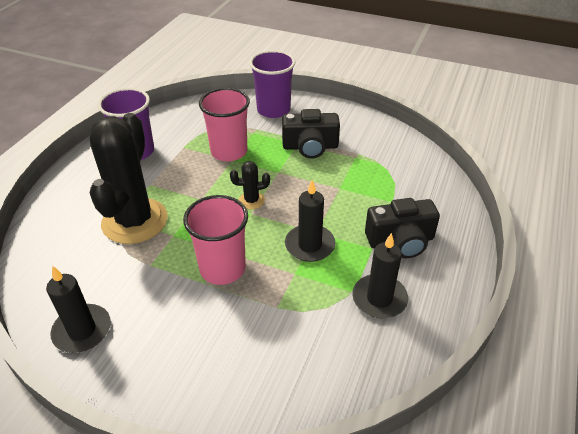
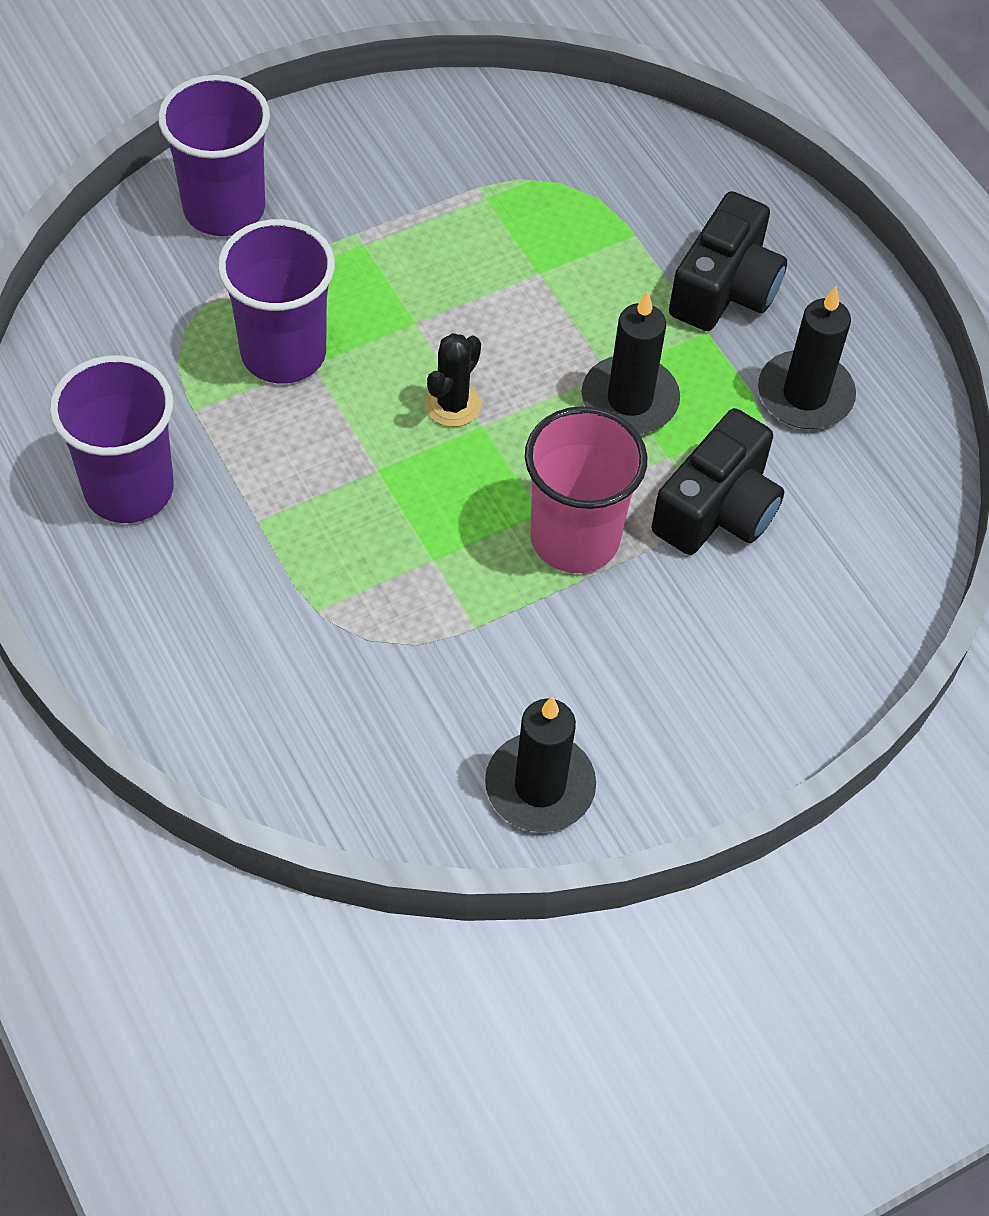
camera: 55 degrees left, 15 degrees up
black cactus [90,113,168,244] -> none
pink cup [199,88,250,161] -> purple cup [218,219,335,384]
black camera [282,109,340,159] -> black camera moved to [651,408,784,555]

